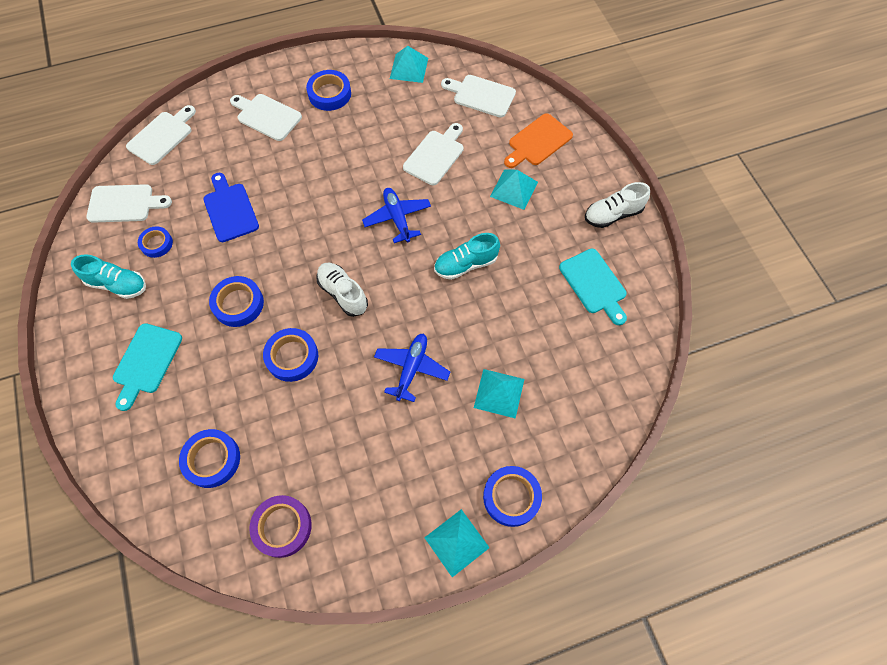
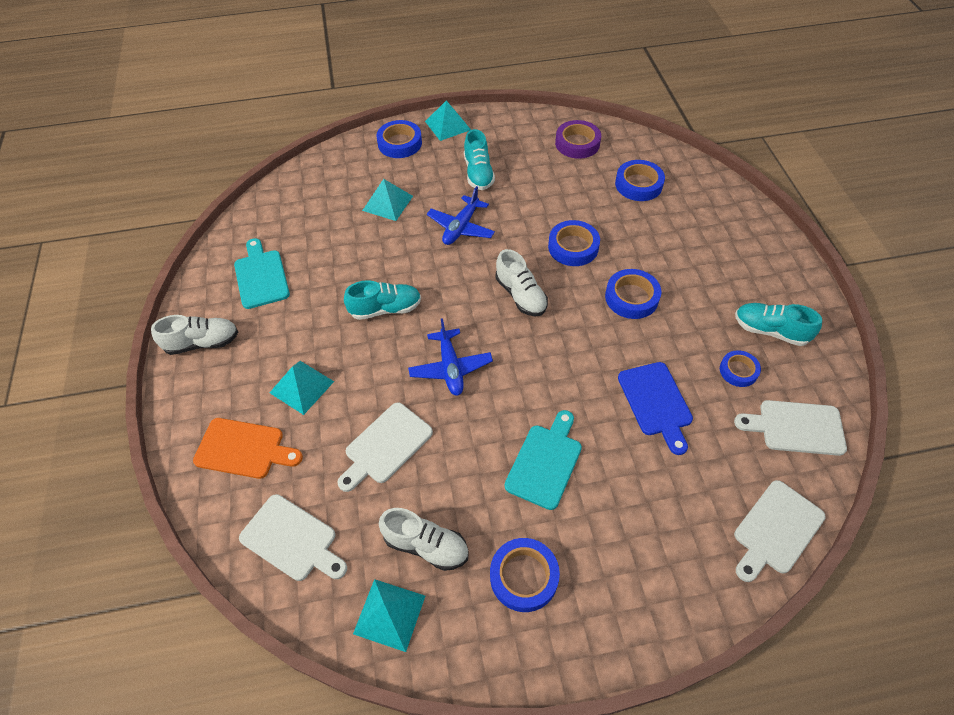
camera: 170 degrees left, 10 degrees down
turquoise cutting board [113,323,182,411] -> turquoise cutting board moved to [505,410,582,510]
white cutting board [230,94,302,141] -> none
orange cutting board [504,113,573,168] -> orange cutting board turned 45 degrees clockwise [193,418,303,479]
none -> white shoe [379,508,469,571]
none -> turquoise shoe [464,129,495,190]

